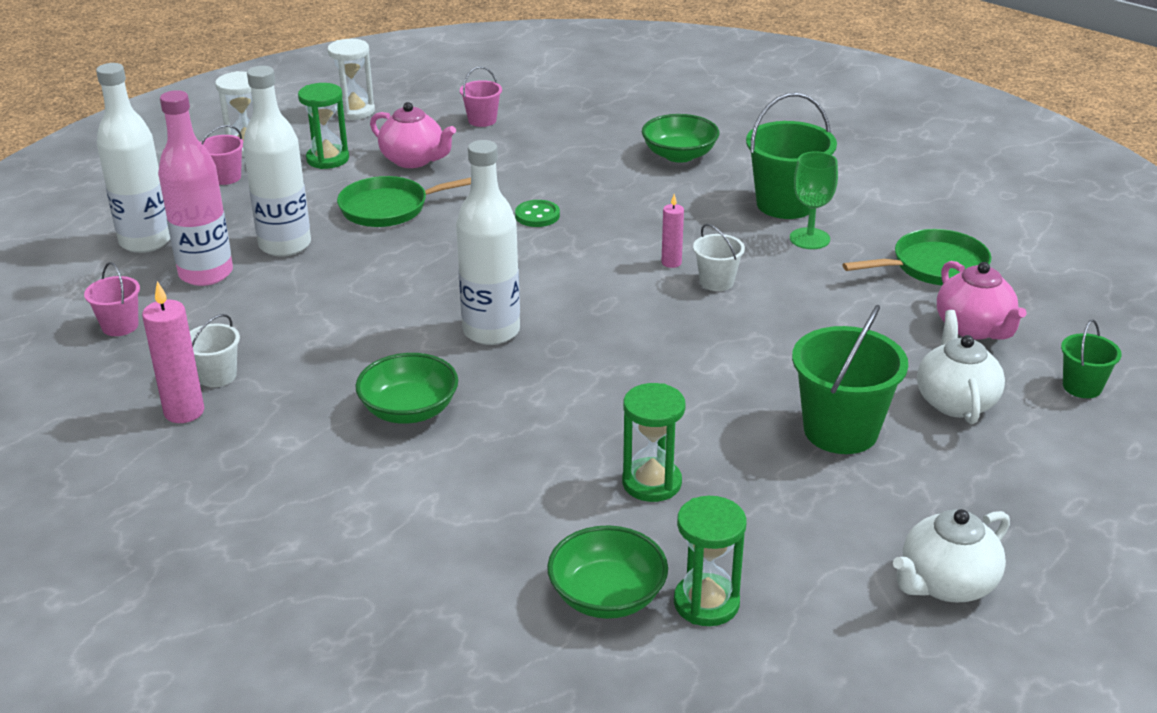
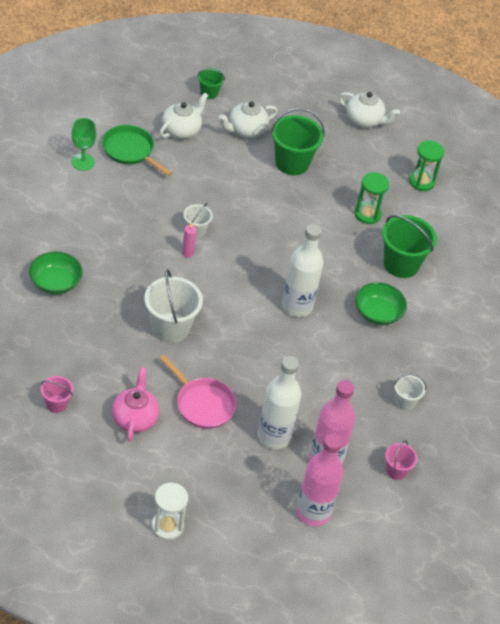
camera: 125 degrees left, 15 degrees up
white bottle [96,63,170,253] -> pink bottle [296,434,343,526]
pink candle [142,281,204,423] -> none
pink bucket [200,125,243,185] -> none
green hourglass [298,83,349,169] -> none
white hourglass [327,39,375,120] -> none
green pan [337,176,471,227] -> pink pan [159,355,237,429]
green button [515,200,560,227] -> white bucket [144,269,203,343]
green bowl [547,525,668,619] -> none
green bucket [746,93,837,219] -> green bucket moved to [382,215,437,278]
green goblet [790,151,838,249] -> green goblet moved to [71,118,96,171]
pink teapot [937,261,1027,339] -> white teapot [159,93,208,139]

